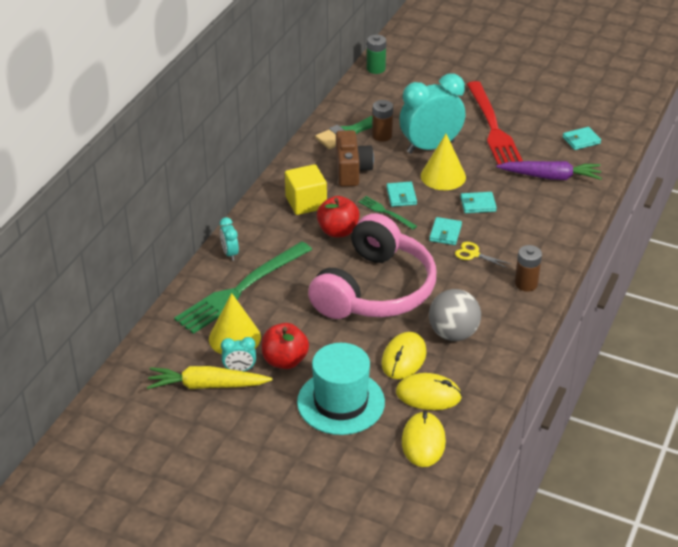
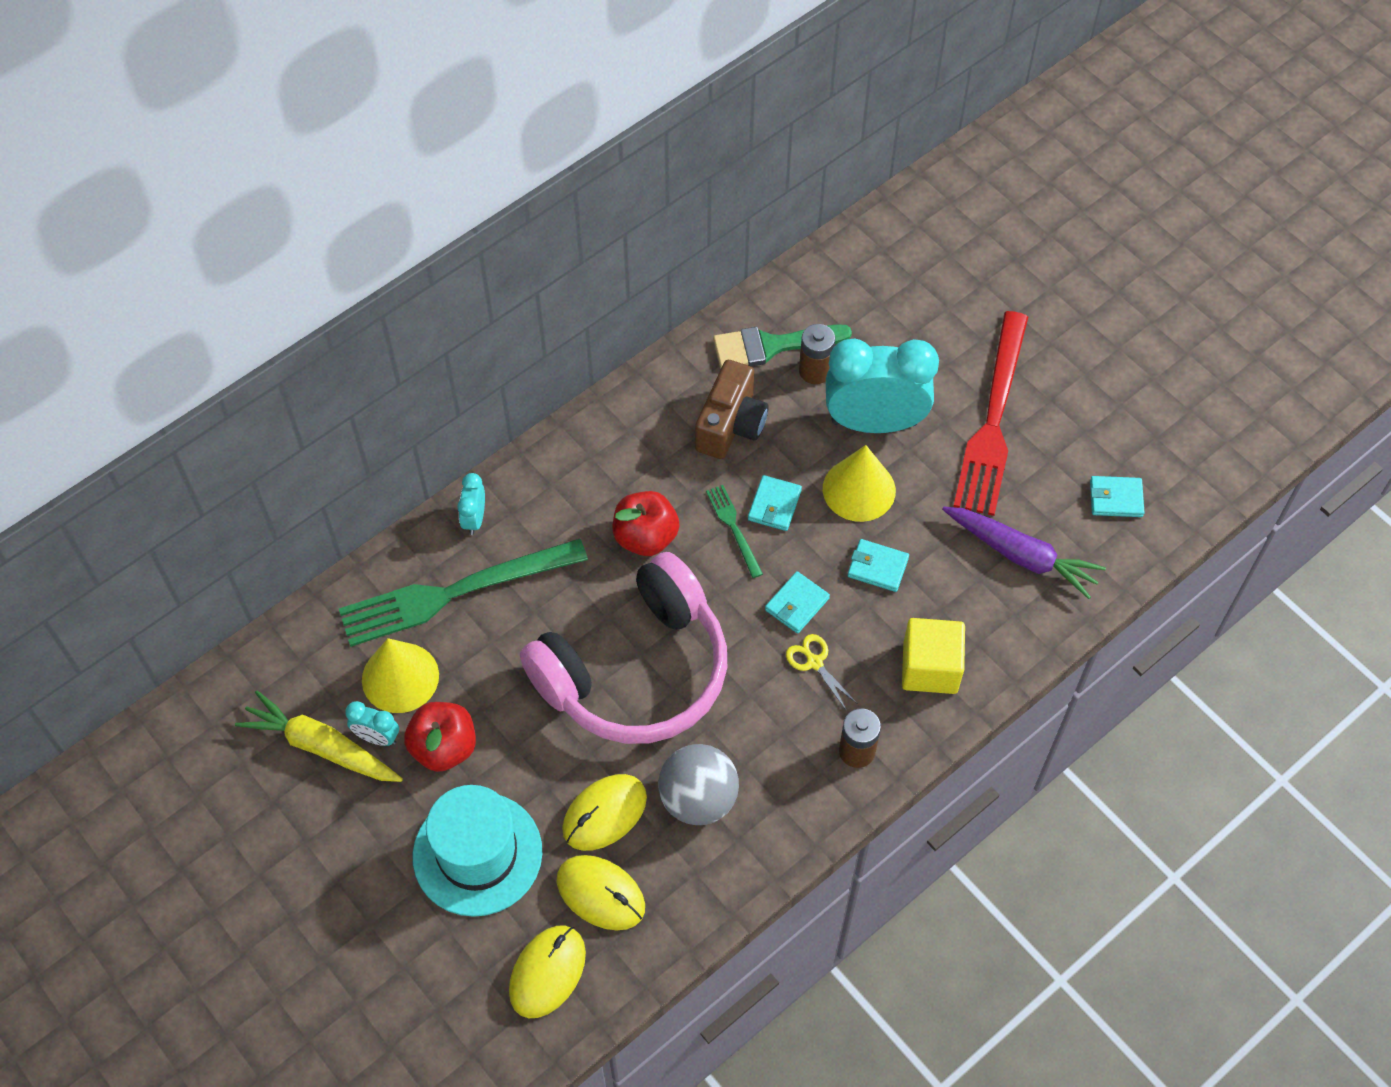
camera: 25 degrees right, 20 degrees up
yellow cube [285,164,327,215] -> yellow cube moved to [902,618,965,694]
green battery [367,35,386,74] -> none

